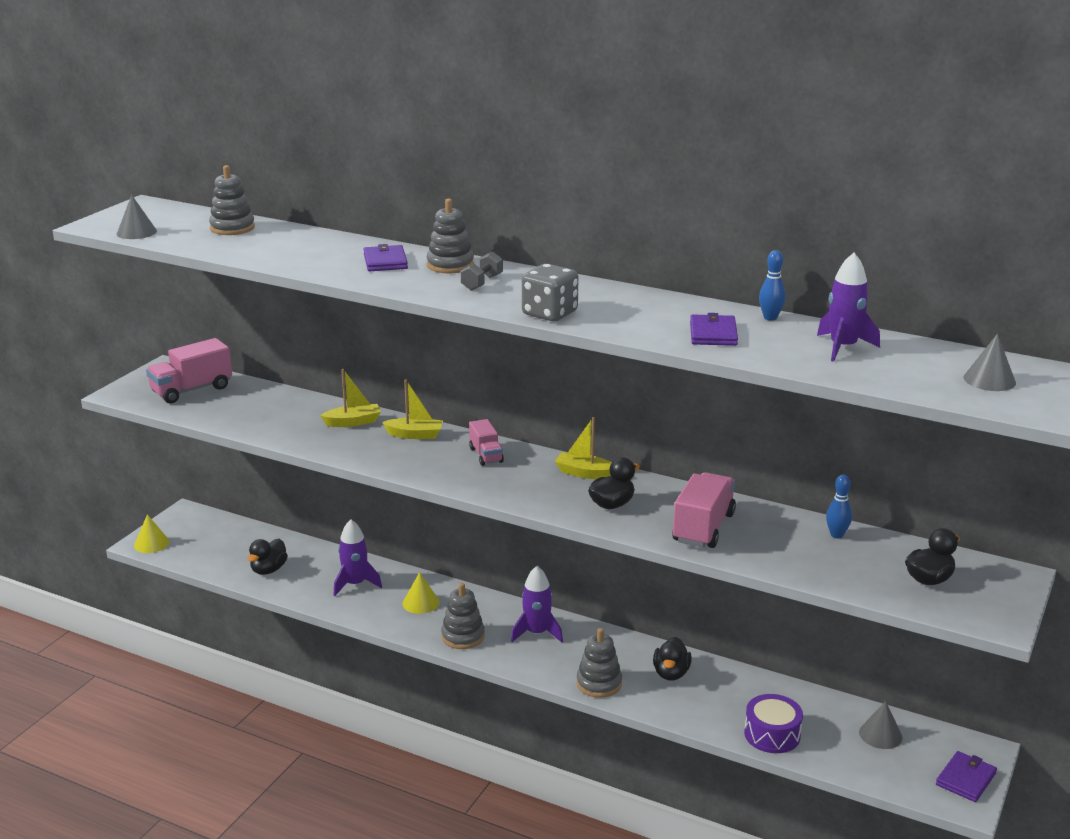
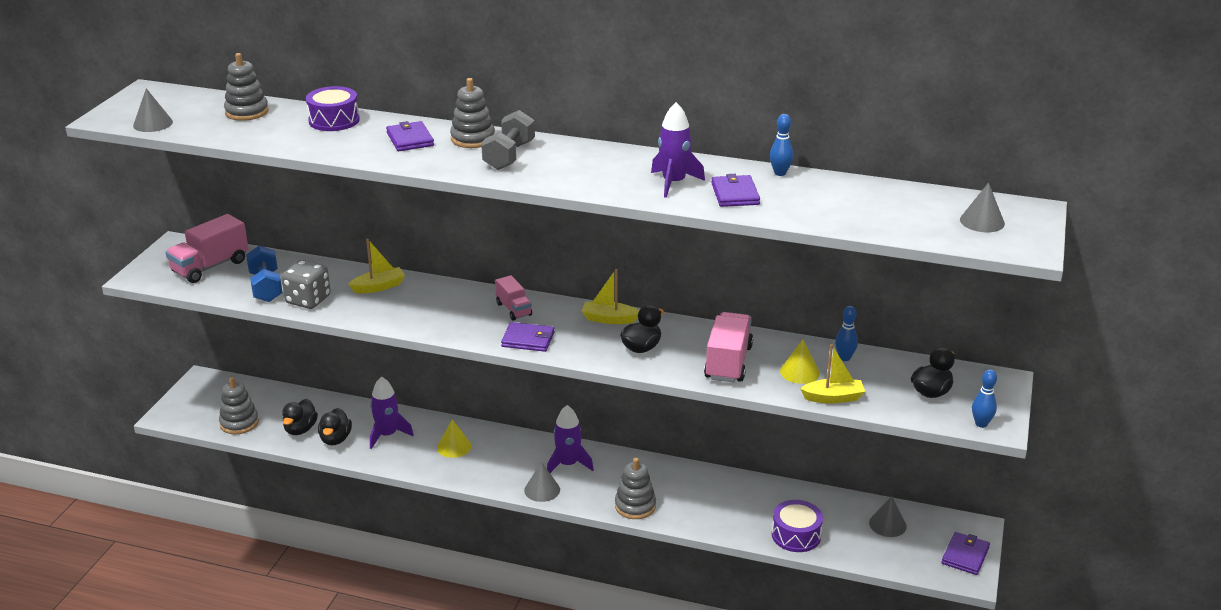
camera: 10 degrees left, 5 degrees up
yellow cone [134,514,169,553] -> yellow cone moved to [780,340,820,384]
yellow boat [382,379,443,439] -> yellow boat moved to [800,344,866,403]
grey stacking toy [441,583,485,649] -> grey stacking toy moved to [219,377,259,434]
grey dumbbell [461,252,503,291] -> grey dumbbell [481,110,535,170], size x1.51
grey dice [522,264,578,321] -> grey dice moved to [281,260,331,309]
black duck [653,637,692,680] -> black duck moved to [318,408,352,445]
purple rocket [817,253,880,362] -> purple rocket moved to [651,102,705,198]
none -> blue dumbbell [246,245,283,302]
none -> purple drum [306,86,360,131]
none -> purple wallet [501,322,555,352]
none -> grey cone [524,462,560,502]
none -> blue bowling pin [972,369,997,428]

